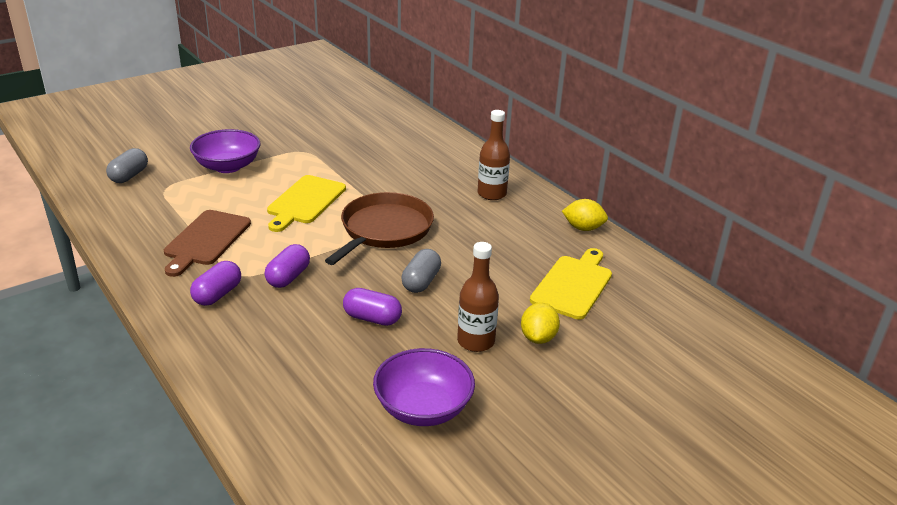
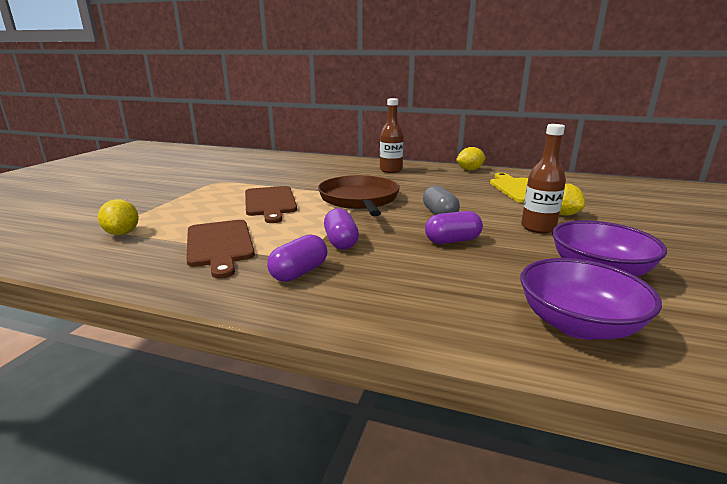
camera: 35 degrees left, 10 degrees down
grey capsule [106,148,148,183] -> none
purple bowl [190,129,260,173] -> purple bowl moved to [520,258,662,340]
purple capsule [190,261,241,306] -> purple capsule turned 45 degrees clockwise [267,234,327,282]
yellow cutting board [267,175,346,232] -> brown cutting board [245,186,297,223]
none -> yellow lemon [98,199,139,235]

